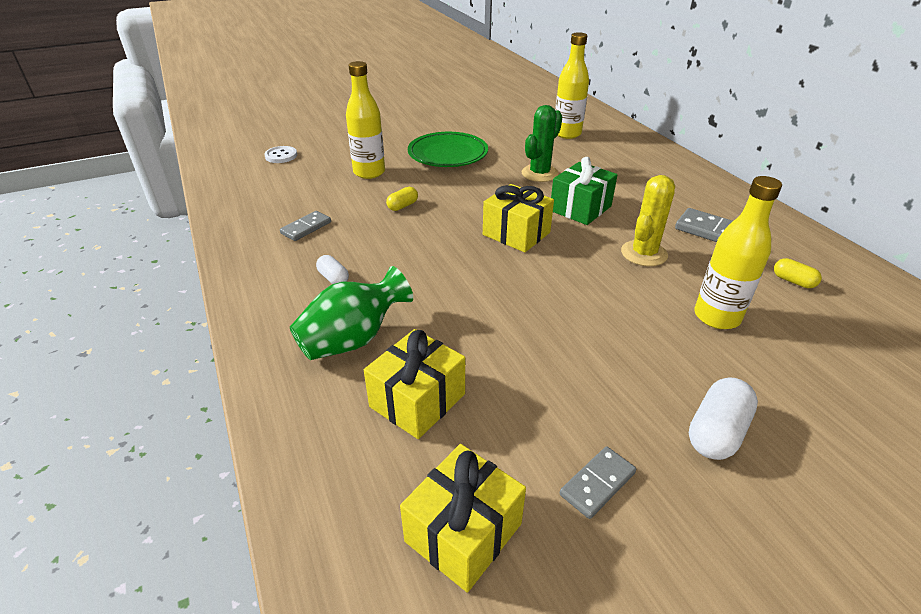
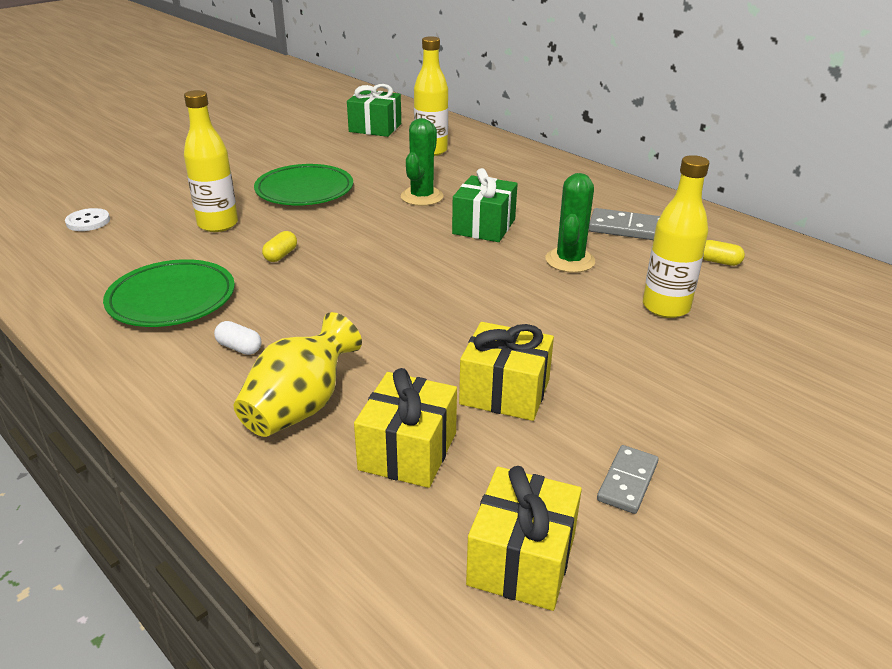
camera: 20 degrees left, 5 degrees down
grey domino [280,211,331,241] -> green plate [103,259,235,327]
green vase [290,266,413,360] -> yellow vase [234,312,362,437]
yellow gift [483,184,554,252] -> yellow gift moved to [459,322,554,421]
yellow cactus [621,175,675,266] -> green cactus [545,173,595,273]
white capsule [689,377,758,460] -> none
none -> green gift [347,84,401,137]

